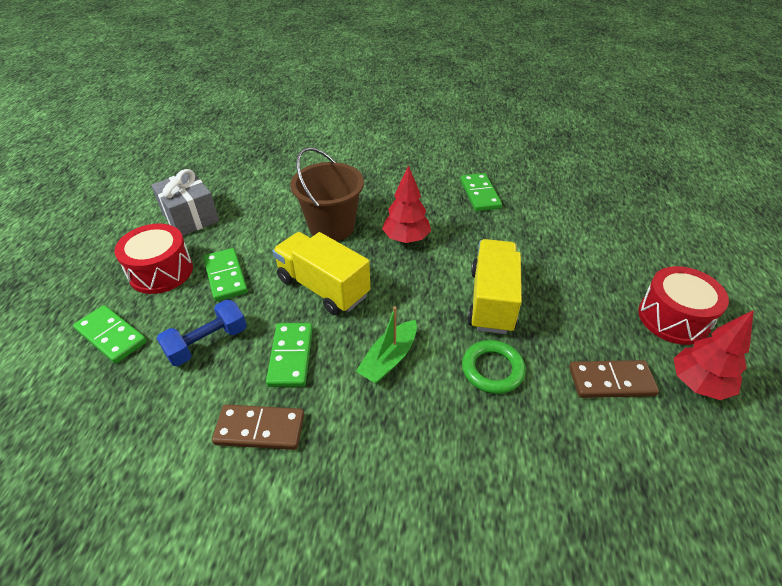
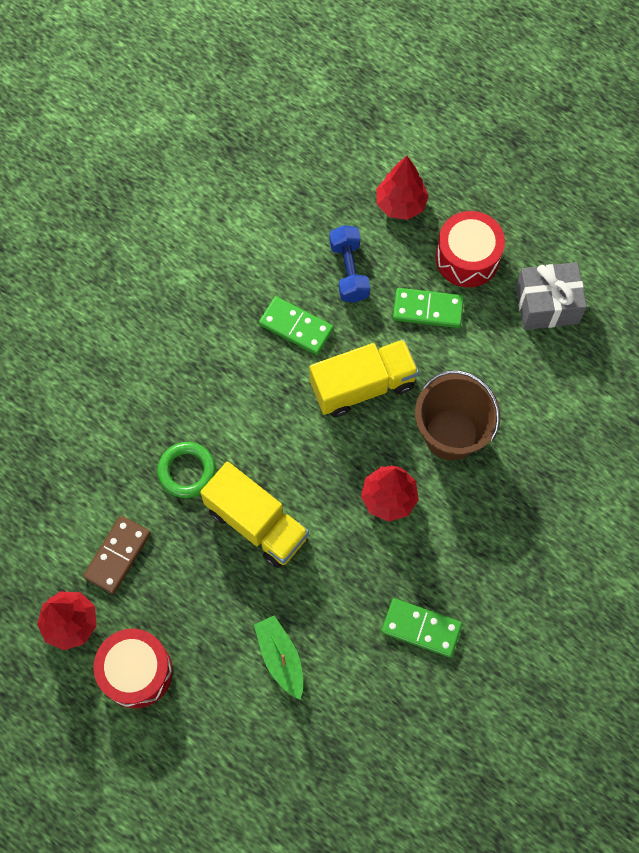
camera: 120 degrees right, 25 degrees up
green domino [73,305,147,364] -> red tree [376,156,429,220]
brown domino [212,404,304,450] -> none
green boat [355,306,417,384] -> green boat moved to [254,616,303,699]

